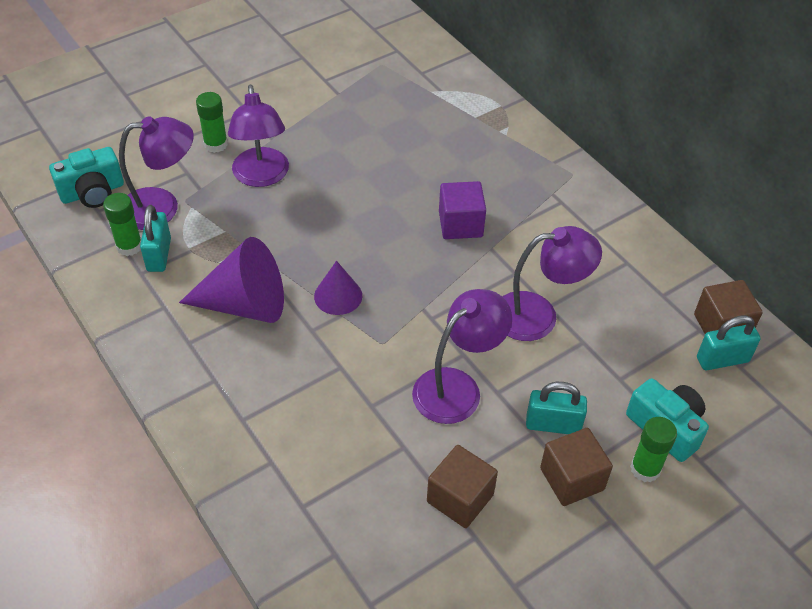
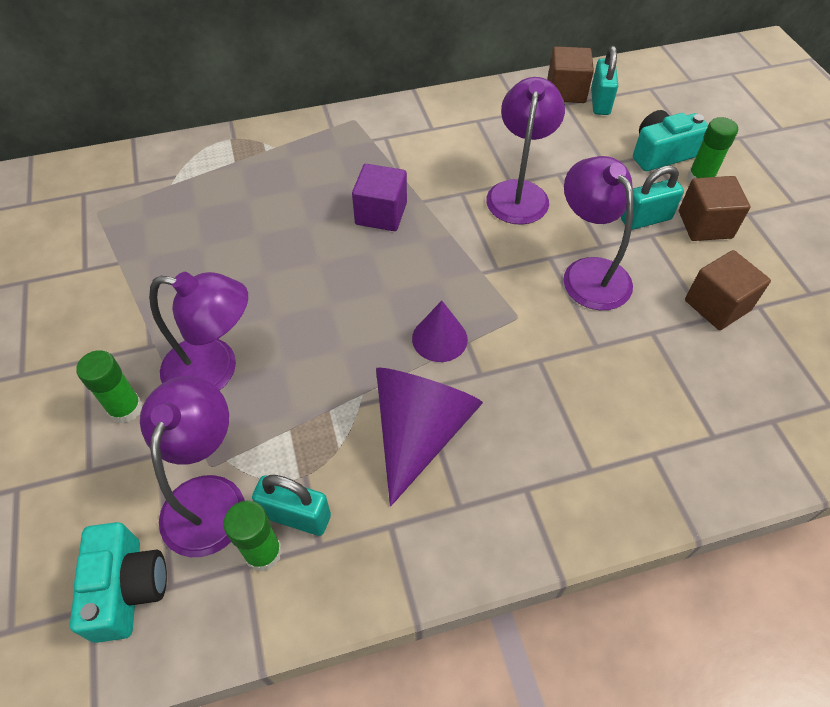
camera: 70 degrees left, 5 degrees up
turquoise padlock [526,382,587,434] -> turquoise padlock turned 45 degrees clockwise [621,166,684,230]

